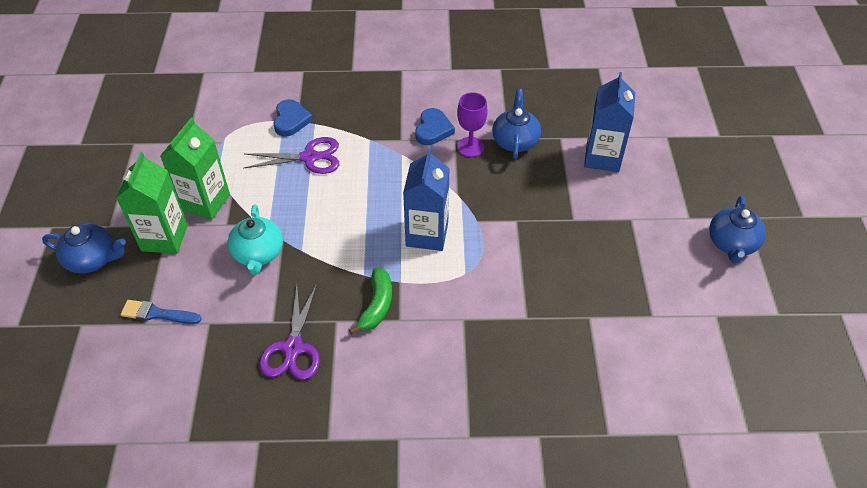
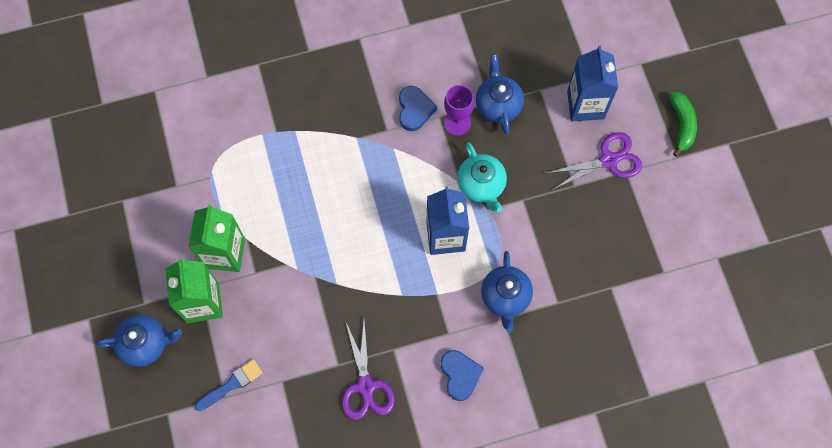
camera: 15 degrees left, 20 degrees up
blue brush [120,300,202,324] -> blue brush turned 150 degrees clockwise [195,359,263,411]
turquoise teapot [228,204,283,275] -> turquoise teapot moved to [457,142,507,212]
purple scissors [243,137,339,174] -> purple scissors moved to [547,132,642,189]
blue heart [273,99,313,137] -> blue heart moved to [441,350,484,401]
green banana [349,268,392,335] -> green banana moved to [669,92,697,157]
blue teapot [709,196,766,263] -> blue teapot moved to [481,251,533,333]

